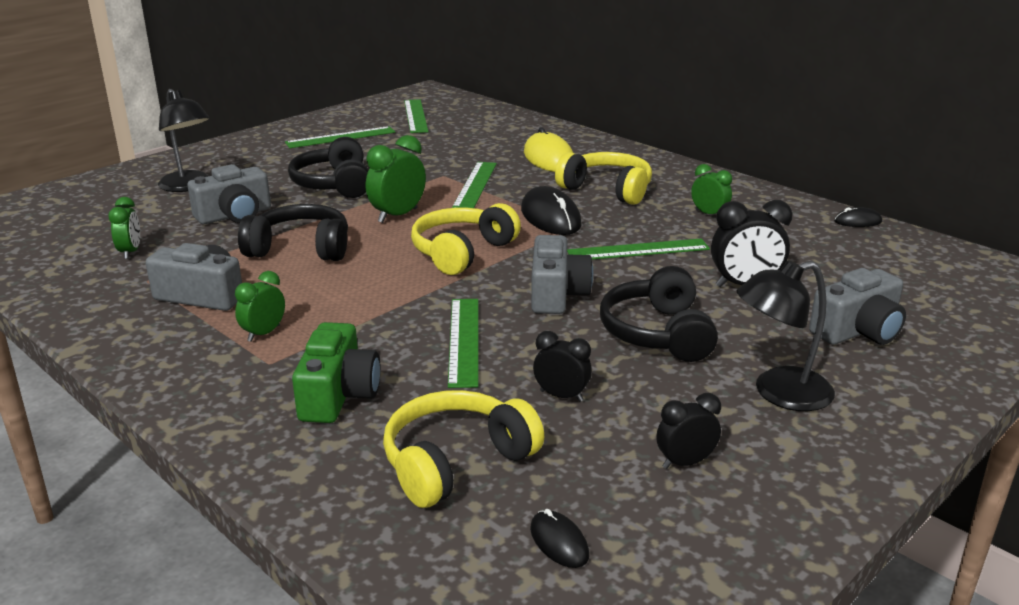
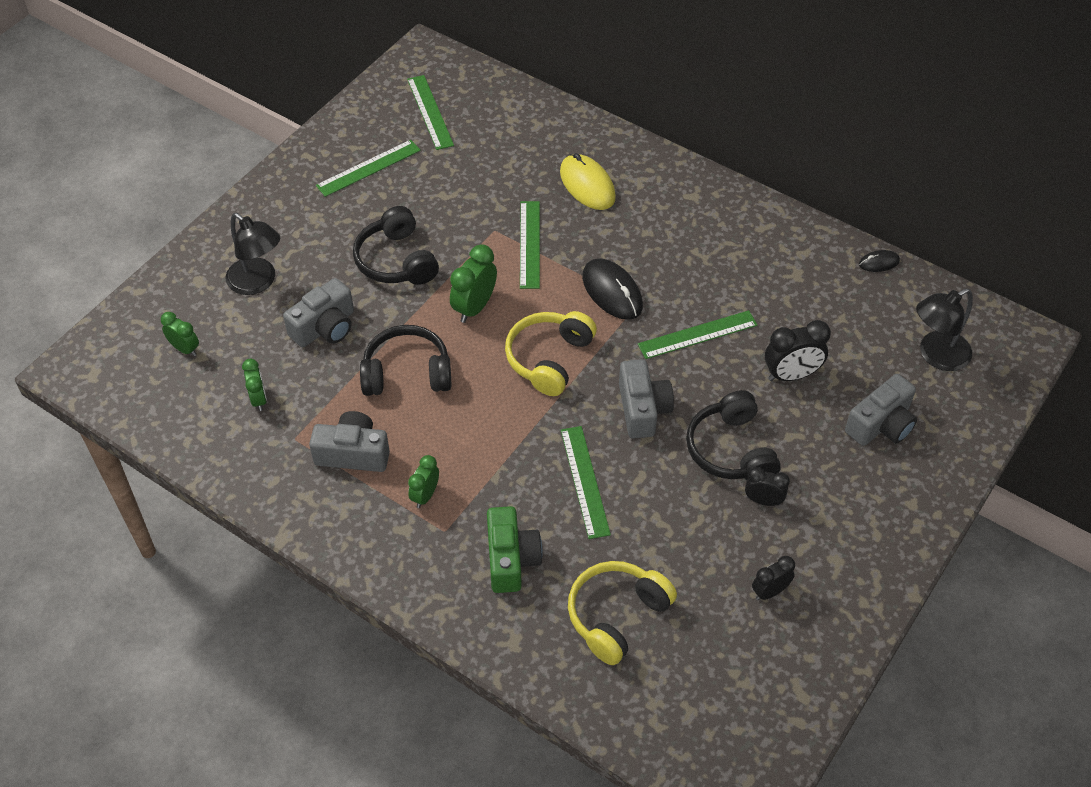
camera: 10 degrees left, 25 degrees up
black mouse [530,509,589,568] -> none
black clock [533,331,592,402] -> black clock moved to [745,467,790,506]
yellow headphones [555,152,652,205] -> none
green clock [691,164,732,214] -> green clock moved to [161,312,199,356]
black lamp [737,260,835,411] -> black lamp moved to [916,289,973,371]

